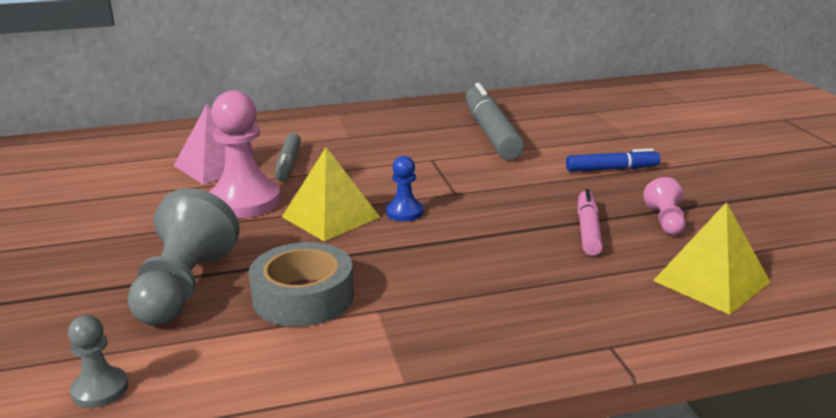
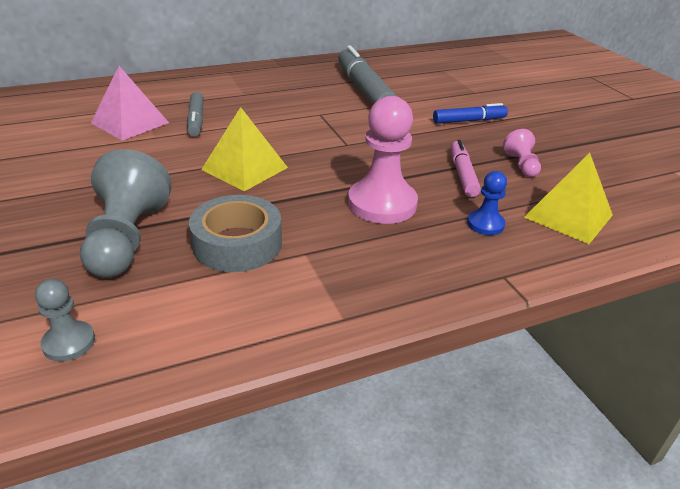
camera: 10 degrees left, 10 degrees up
pink pawn [209,91,281,218] -> pink pawn moved to [348,96,418,224]
blue pawn [386,156,423,221] -> blue pawn moved to [467,171,507,235]

